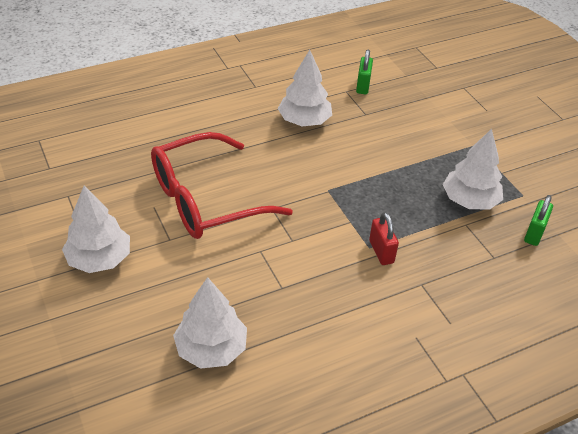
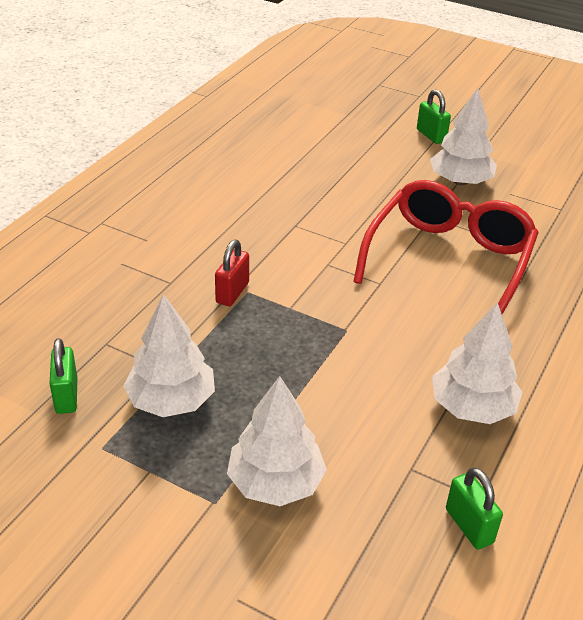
camera: 145 degrees right, 5 degrees down
white tree [173,277,247,369] -> white tree moved to [227,376,327,506]
red padlock [369,212,399,265] -> red padlock turned 75 degrees clockwise [215,240,249,306]
none -> green padlock [417,89,451,144]

